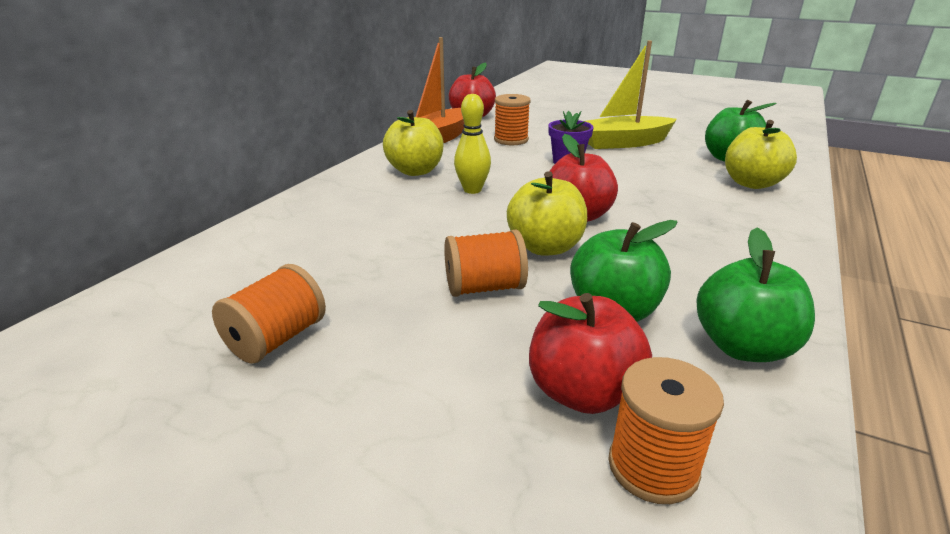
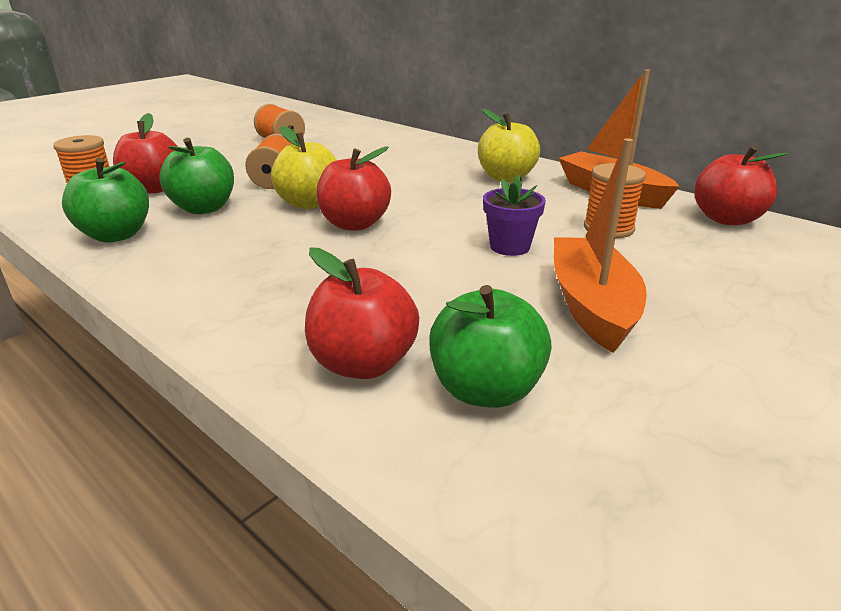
camera: 105 degrees right, 0 degrees up
yellow bowling pin [454,94,491,194] -> none
yellow boat [585,41,677,149] -> orange boat [554,138,647,353]
yellow apple [725,120,797,189] -> red apple [305,247,419,379]

